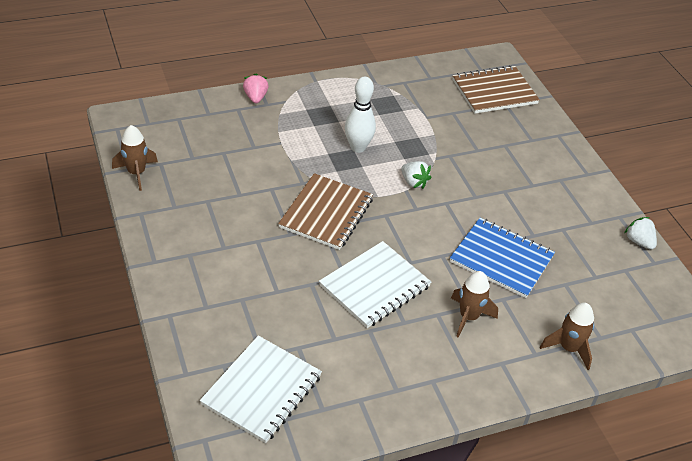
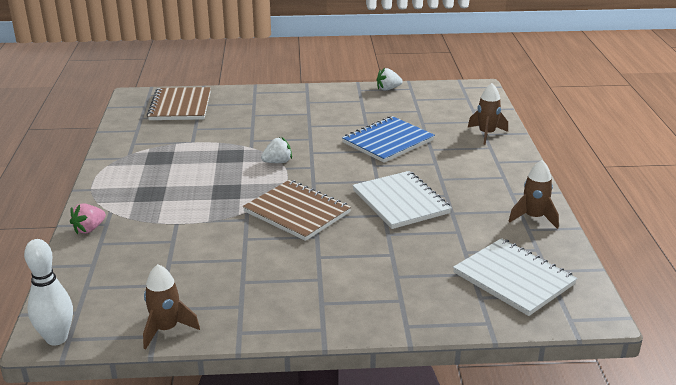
camera: 70 degrees left, 15 degrees down
pink strawberry [243,73,268,103] -> pink strawberry turned 60 degrees counterclockwise [70,203,106,234]
white bowling pin [345,77,376,153] -> white bowling pin moved to [24,239,73,346]
brown rocket [451,271,498,338] -> brown rocket moved to [508,160,559,229]

